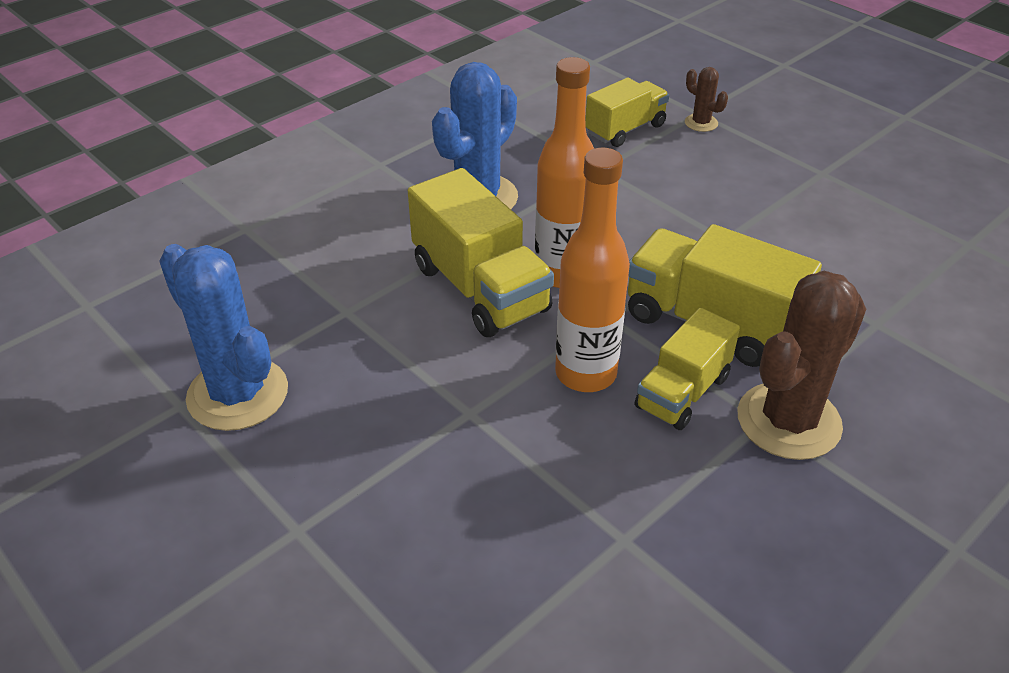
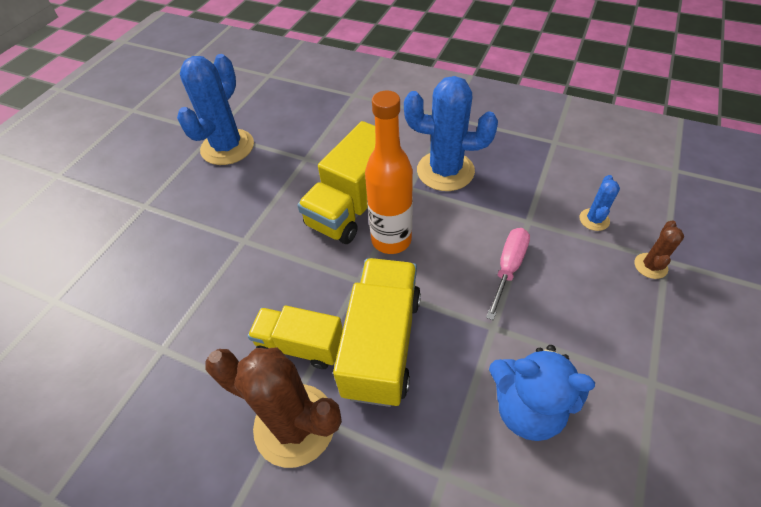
camera: 70 degrees right, 10 degrees up
orange bottle [555,148,630,392] -> none
yellow truck [585,78,669,147] -> blue cactus [579,175,620,231]
none -> pink screwdriver [486,228,530,320]
none -> blue teddy bear [489,345,595,441]

